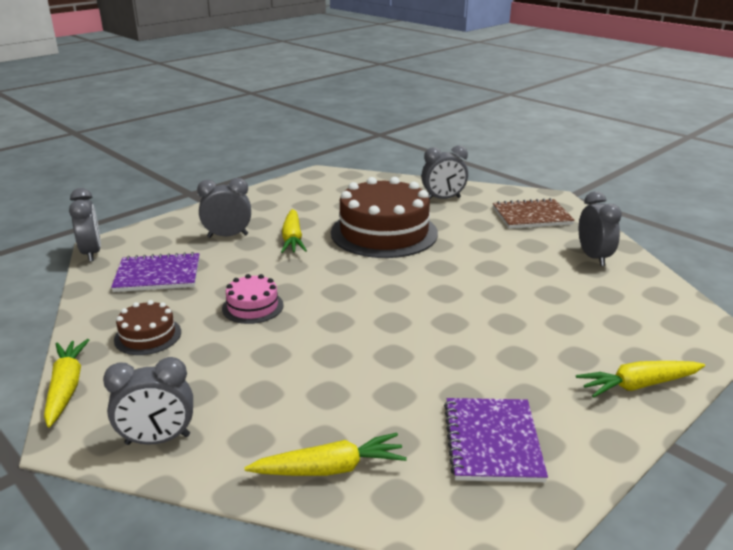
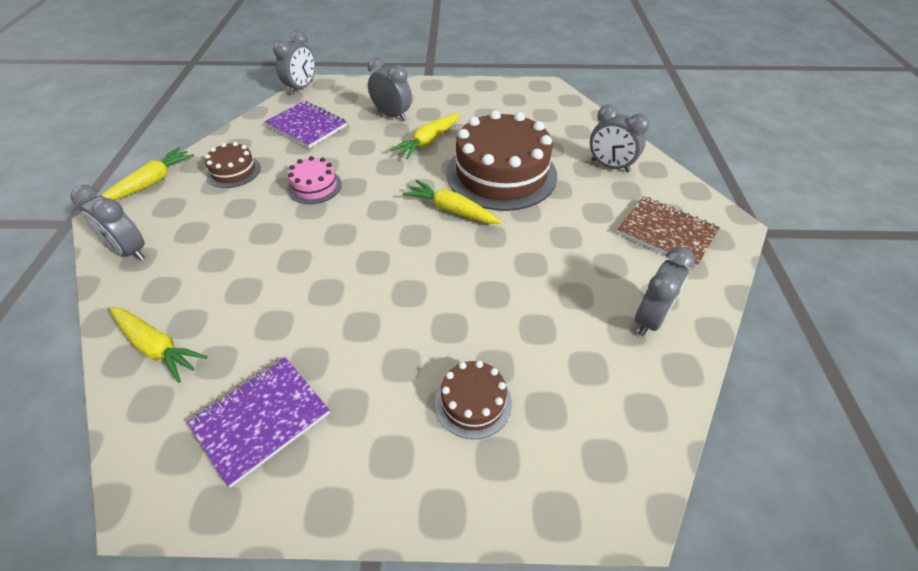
camera: 45 degrees right, 20 degrees up
yellow carrot [576,361,705,398] -> yellow carrot moved to [403,180,502,224]
none -> brown cake [435,361,512,439]

